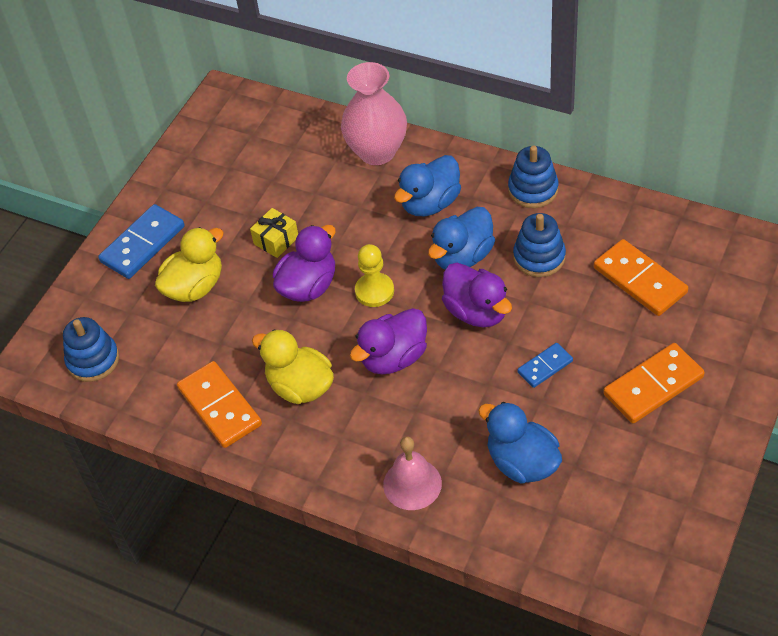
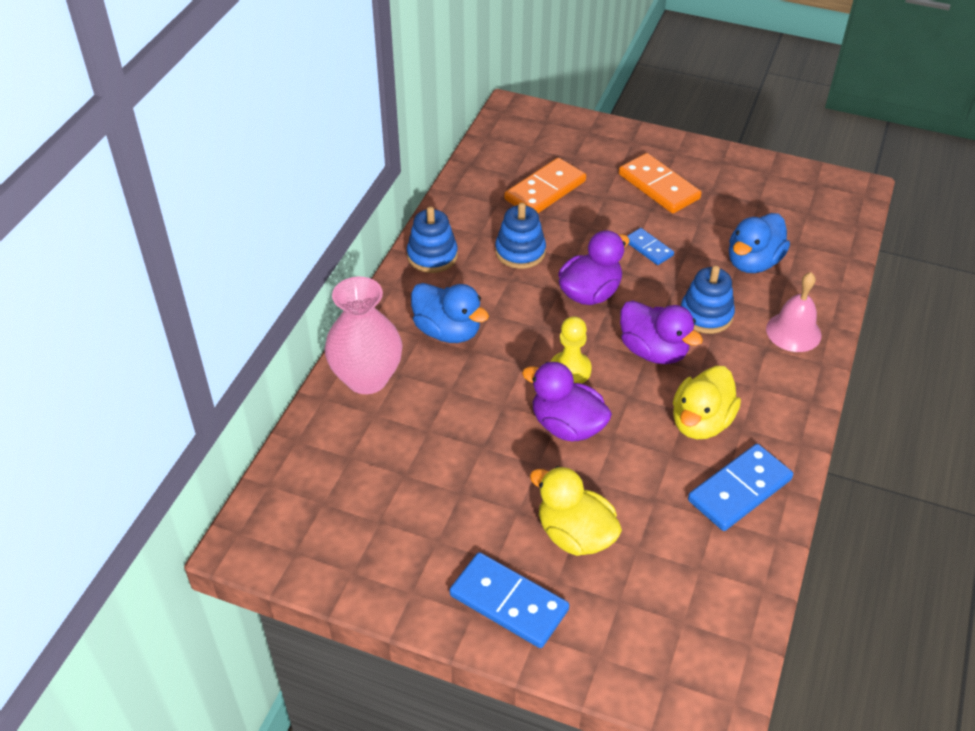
camera: 100 degrees left, 5 degrees down
blue stacking toy [63,317,119,382] -> blue stacking toy moved to [681,266,735,334]
orange domino [177,361,262,448] -> blue domino [688,444,793,531]
yellow gift [250,208,298,258] -> none
blue duck [428,207,495,270] -> none

